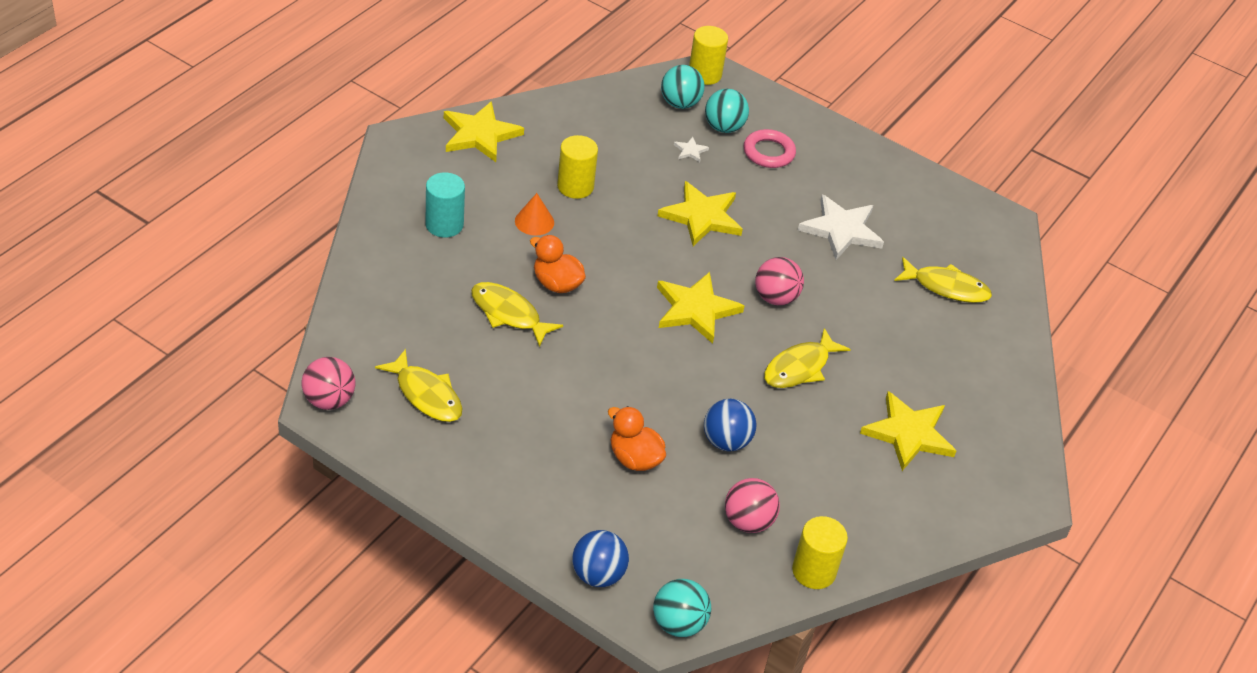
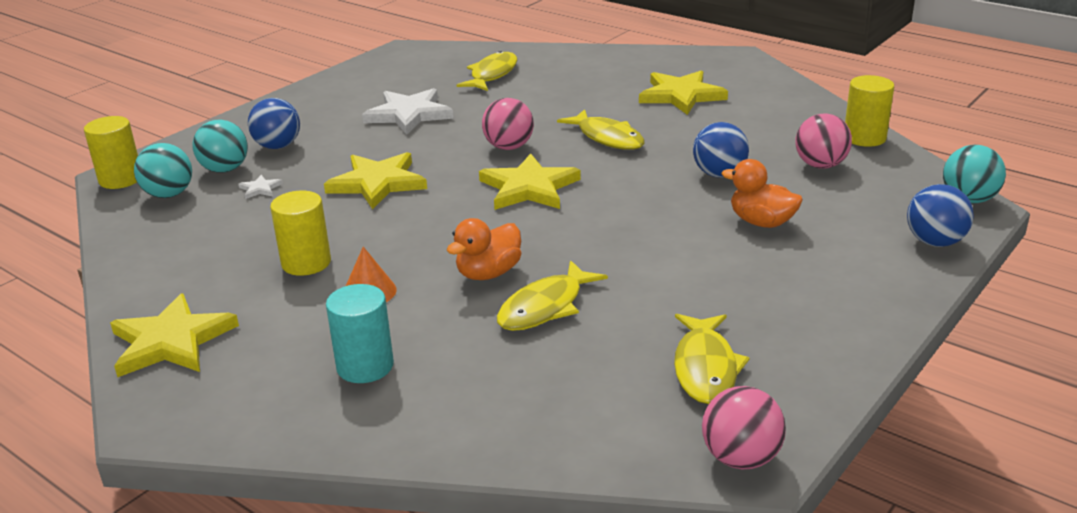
camera: 80 degrees left, 15 degrees down
yellow fish [375,349,463,422] -> yellow fish turned 135 degrees clockwise [674,314,749,404]
orange duck [608,406,666,471] -> orange duck turned 75 degrees clockwise [722,159,803,228]
pink ring [744,129,796,168] -> blue ball [248,98,300,149]

